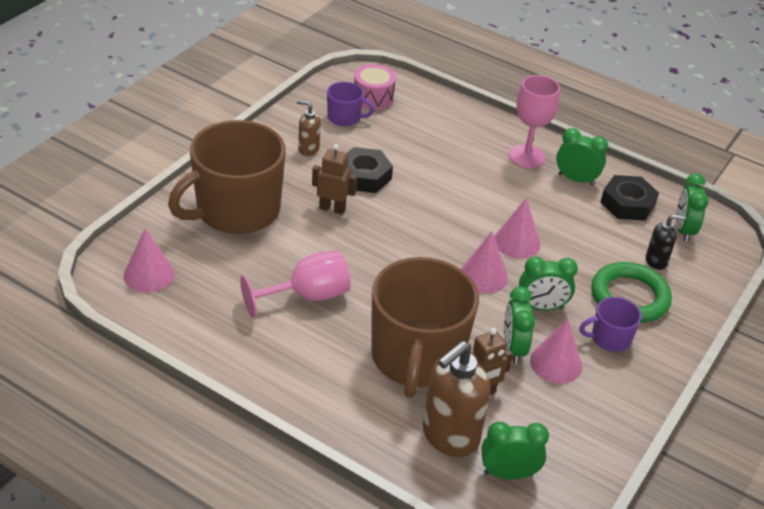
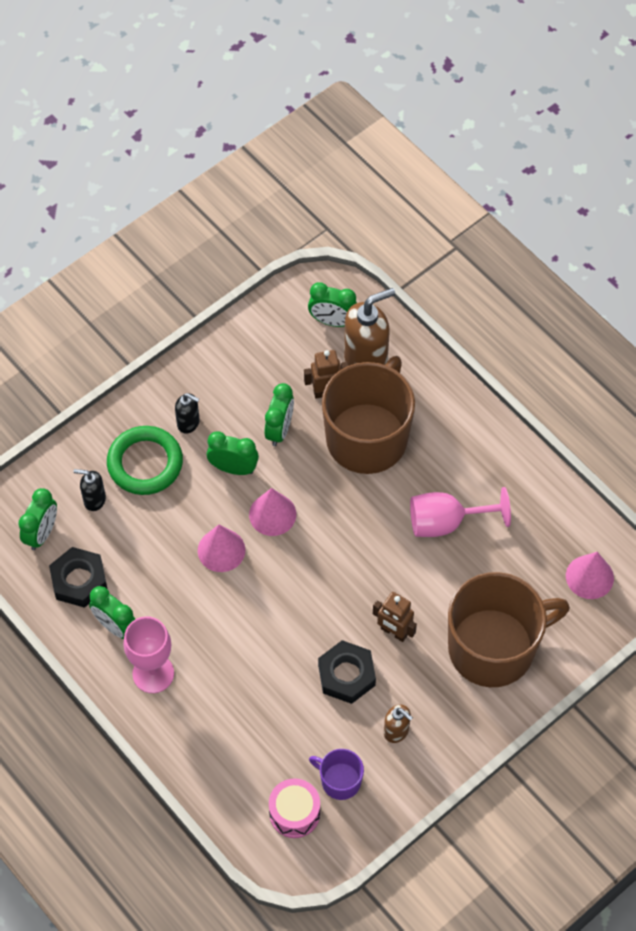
camera: 160 degrees left, 20 degrees up
pink cone [530,319,582,384] -> none
purple mug [579,297,641,352] -> black soap dispenser [175,393,200,434]

